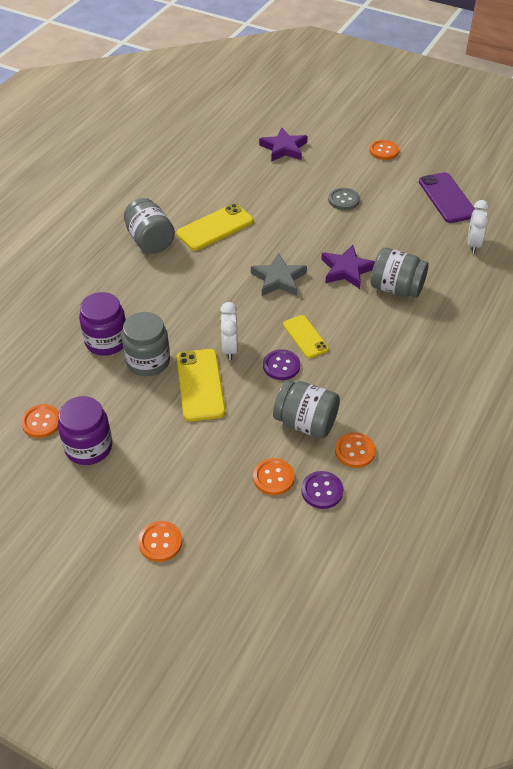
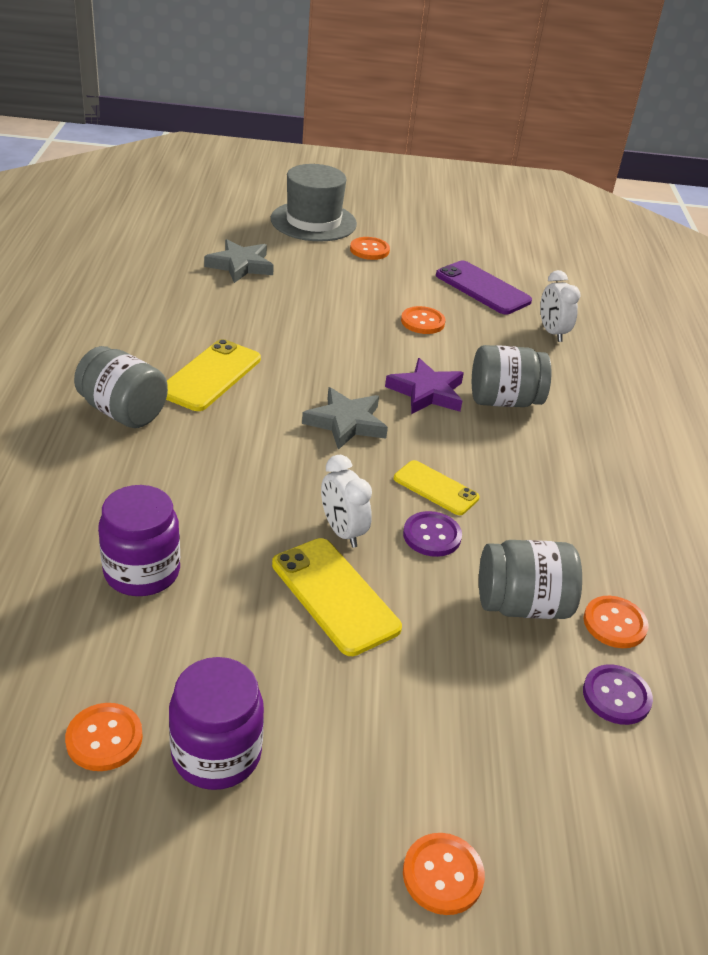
camera: 30 degrees left, 10 degrees down
grey jar [122,312,170,376] -> none
orange button [253,458,295,495] -> orange button moved to [401,306,446,334]
purple star [259,127,308,162] -> grey star [204,239,274,283]
grey button [328,188,360,210] -> none
none -> grey hat [271,164,357,242]

